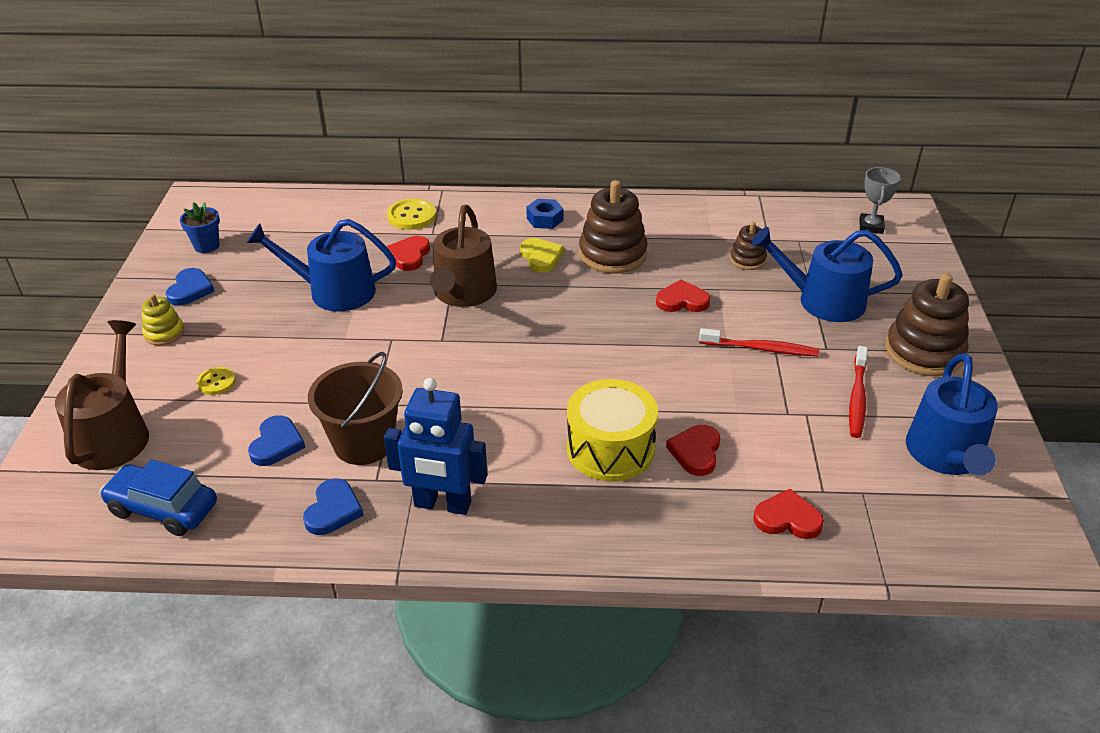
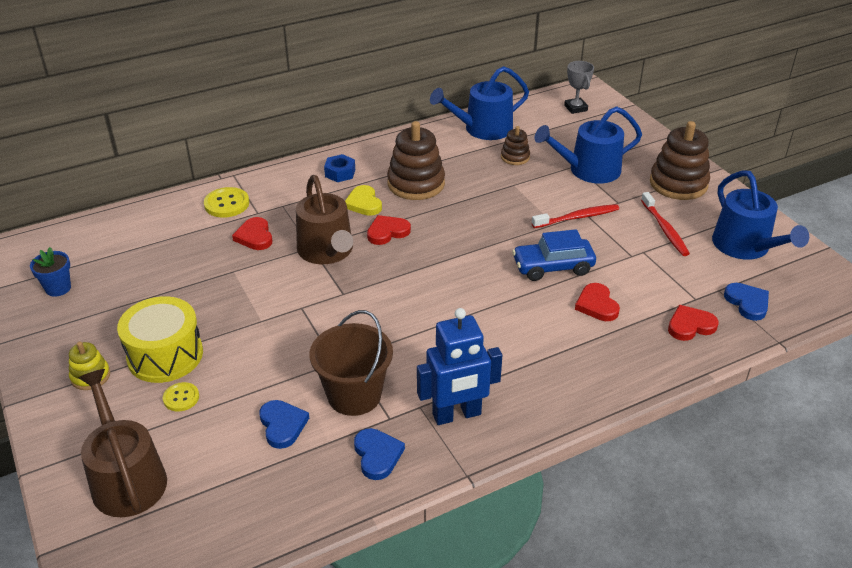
camera: 30 degrees left, 0 degrees up
blue car [99,459,217,536] -> blue car moved to [512,229,596,281]
blue heart [166,268,215,306] -> blue heart moved to [724,283,769,321]
blue watering can [247,219,396,311] -> blue watering can moved to [430,66,529,140]
yellow heart [520,238,564,273] -> yellow heart turned 150 degrees counterclockwise [345,185,382,216]
yellow drum [567,379,658,482] -> yellow drum moved to [117,296,203,383]
red heart [656,279,710,312] -> red heart moved to [367,215,411,245]

